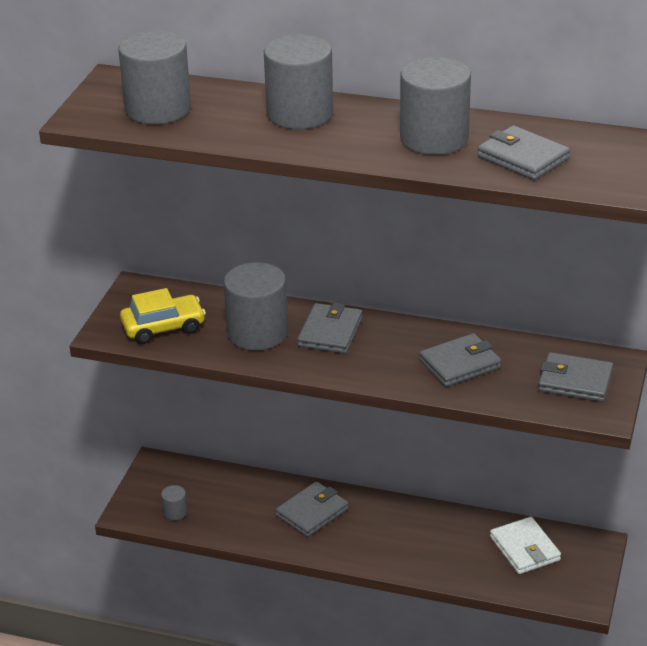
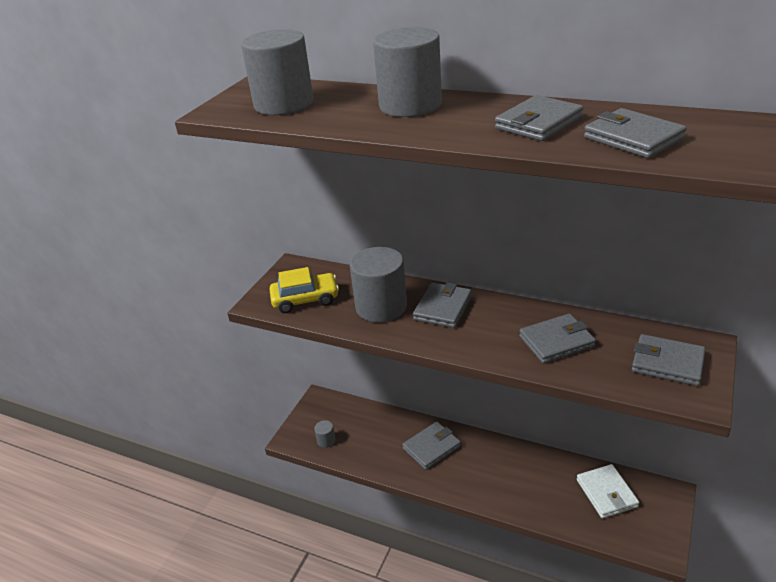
camera: 10 degrees right, 0 degrees up
grey cylinder [400,57,471,155] -> grey wallet [495,95,584,141]

